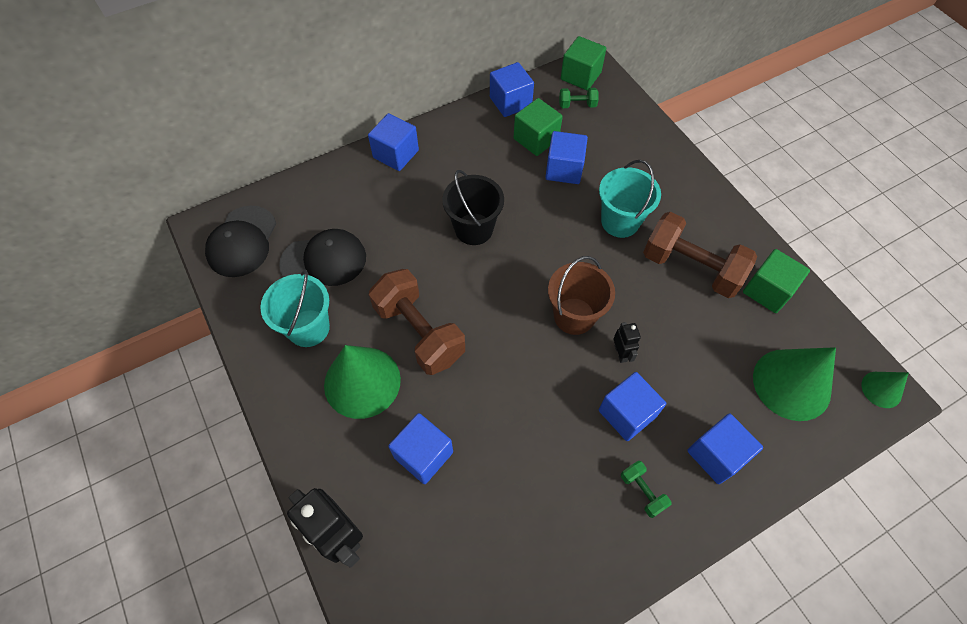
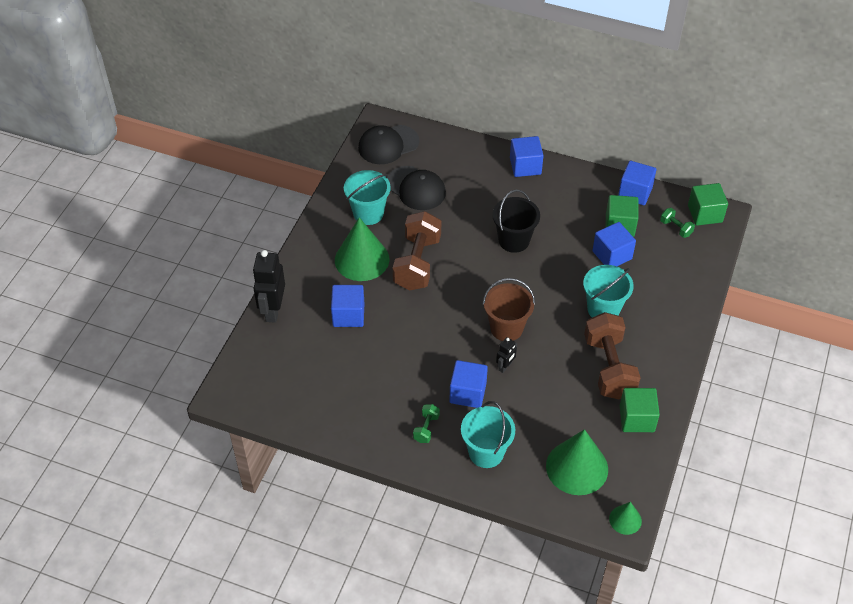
camera: 50 degrees right, 10 degrees down
blue cube [687,413,763,484] -> turquoise bucket [461,401,515,468]

